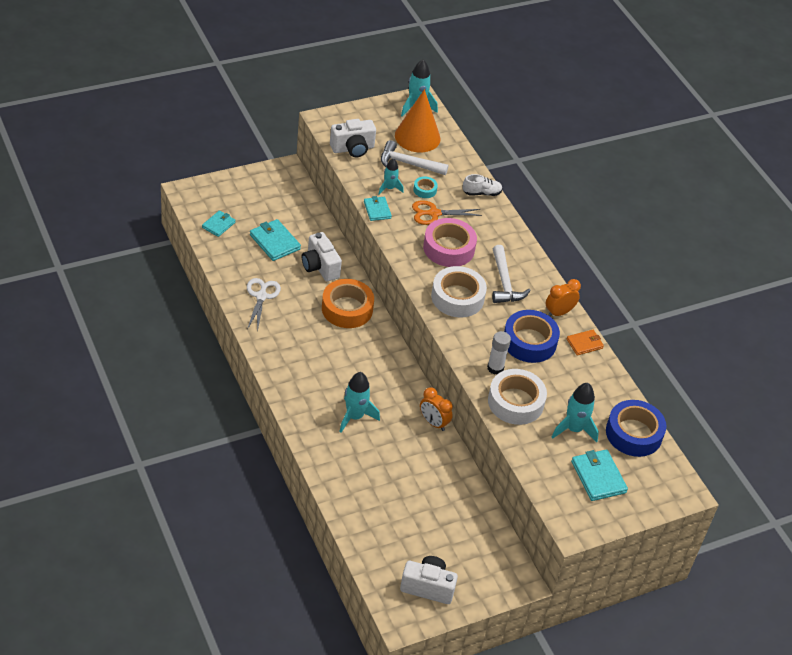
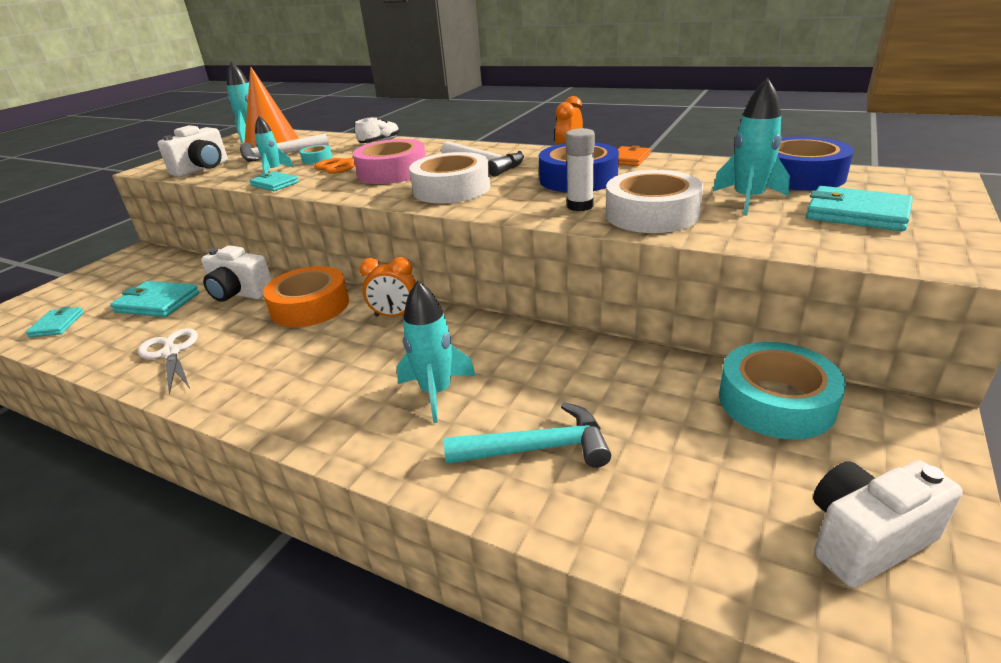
camera: 30 degrees left, 15 degrees down
orange clock [420,387,453,431] -> orange clock moved to [359,257,416,317]
none -> turquoise hammer [444,402,611,468]
none -> turquoise tape [719,342,846,440]

